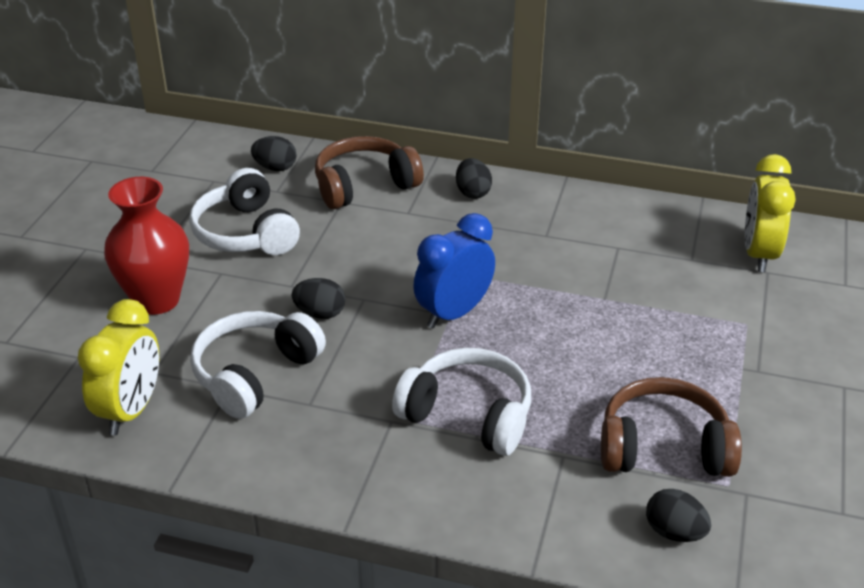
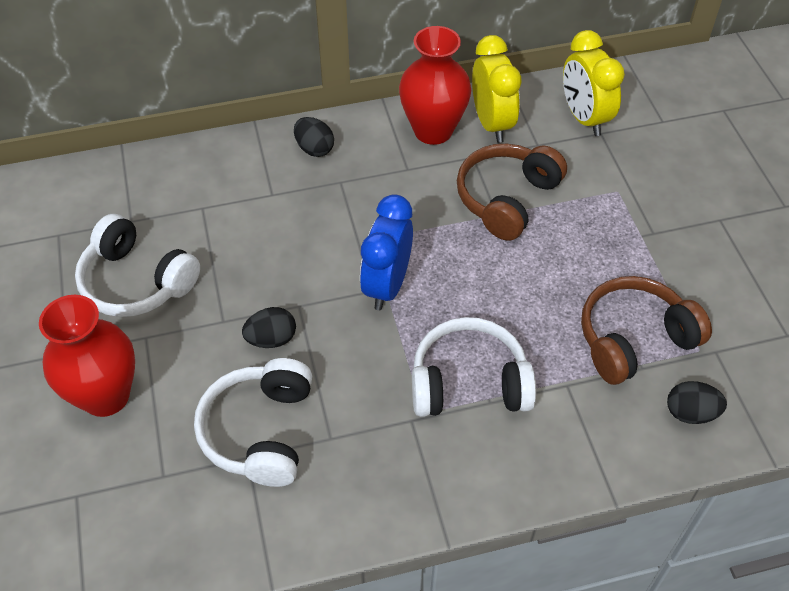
camera: 30 degrees left, 15 degrees up
yellow clock [78,299,159,435] -> yellow clock moved to [472,35,521,143]
black egg [251,136,297,171] -> none
brown headphones [315,136,424,209] -> brown headphones moved to [457,144,567,241]
none -> red vase [399,26,471,145]

